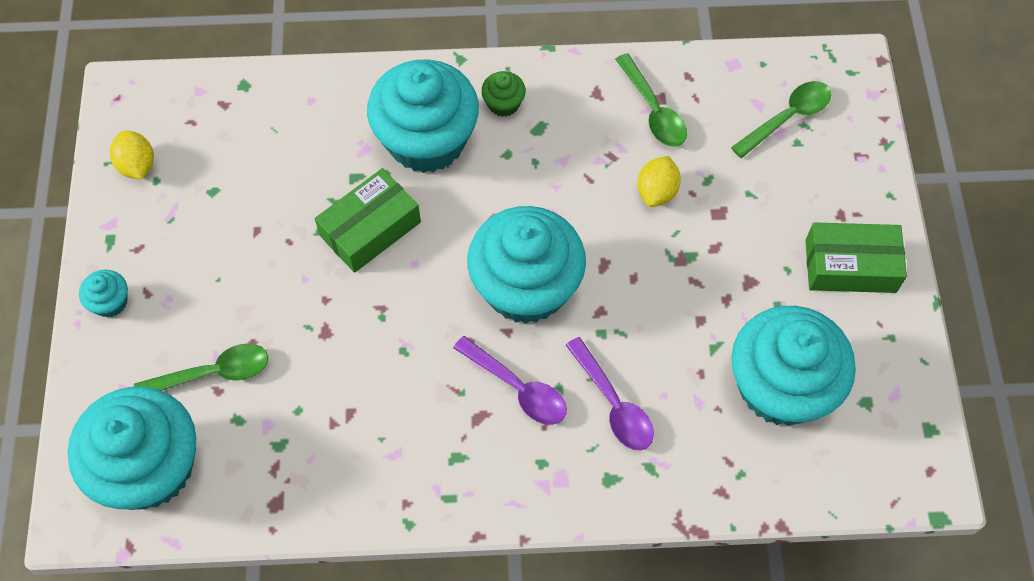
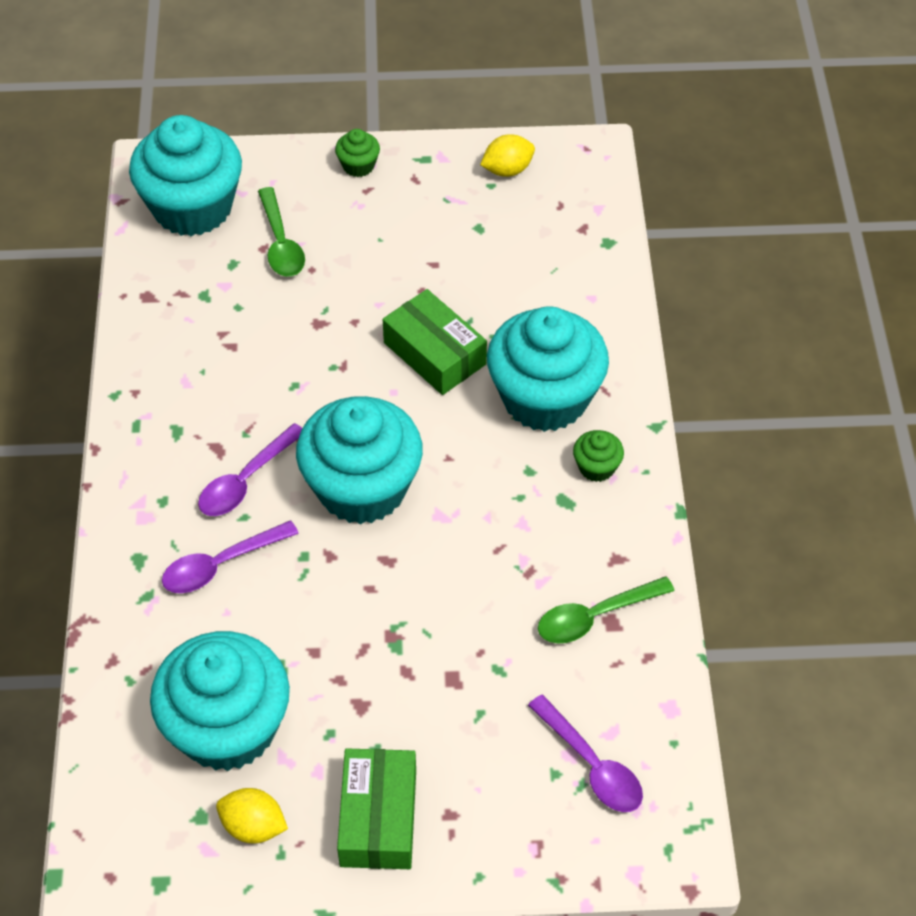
camera: 90 degrees right, 10 degrees down
turquoise cupcake [79,269,128,318] -> green cupcake [335,129,380,177]
yellow lemon [637,156,681,207] -> yellow lemon moved to [216,788,288,844]
green spoon [731,81,832,158] -> purple spoon [528,694,643,812]

